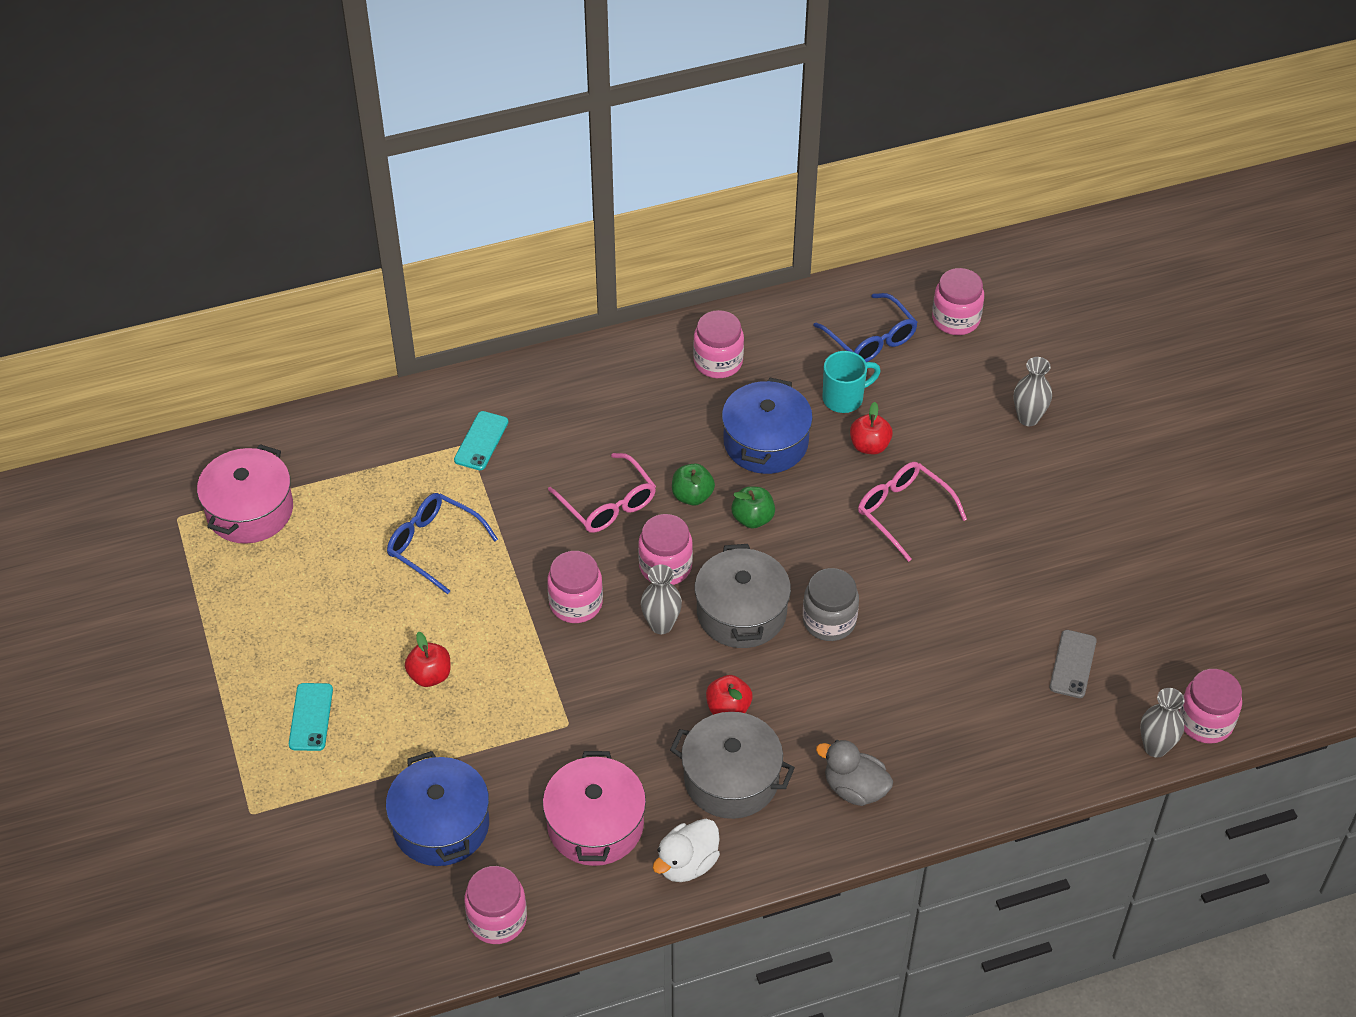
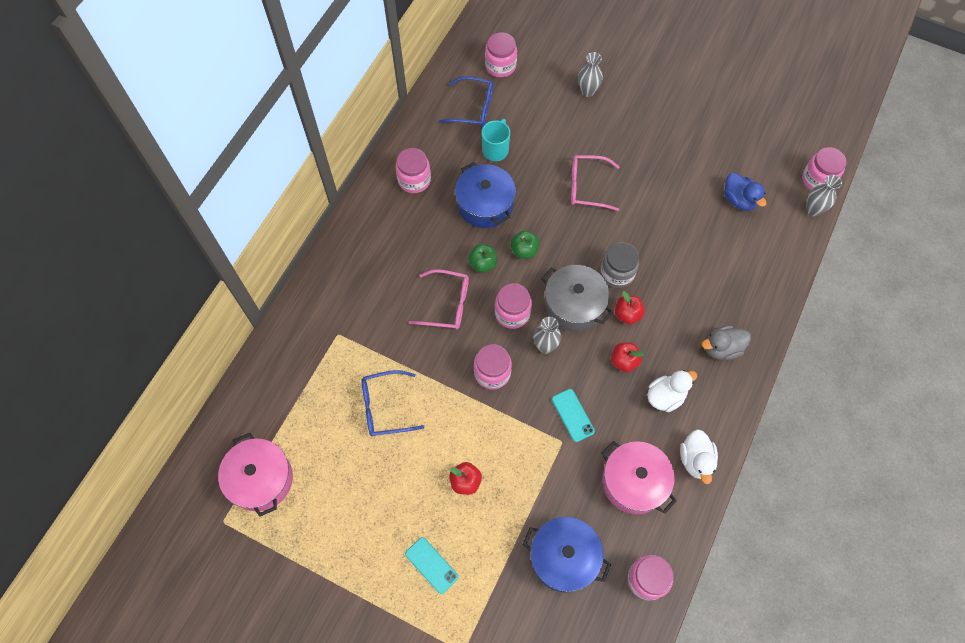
camera: 45 degrees left, 15 degrees up
turquoise phone [454,411,508,470] -> turquoise phone moved to [552,389,595,442]
grey pot [670,712,795,819] -> white duck [648,370,697,412]
red apple [850,402,893,454] -> red apple moved to [615,291,645,324]
grey phone [1050,630,1097,698] -> blue duck [724,172,766,211]

